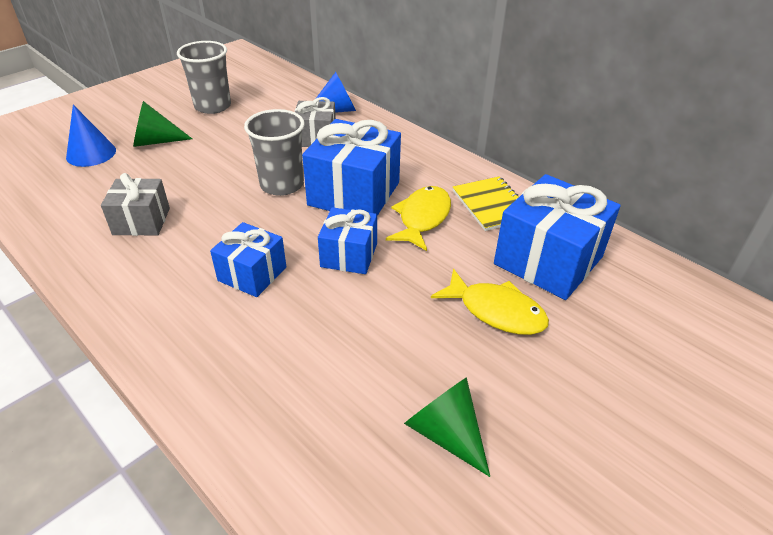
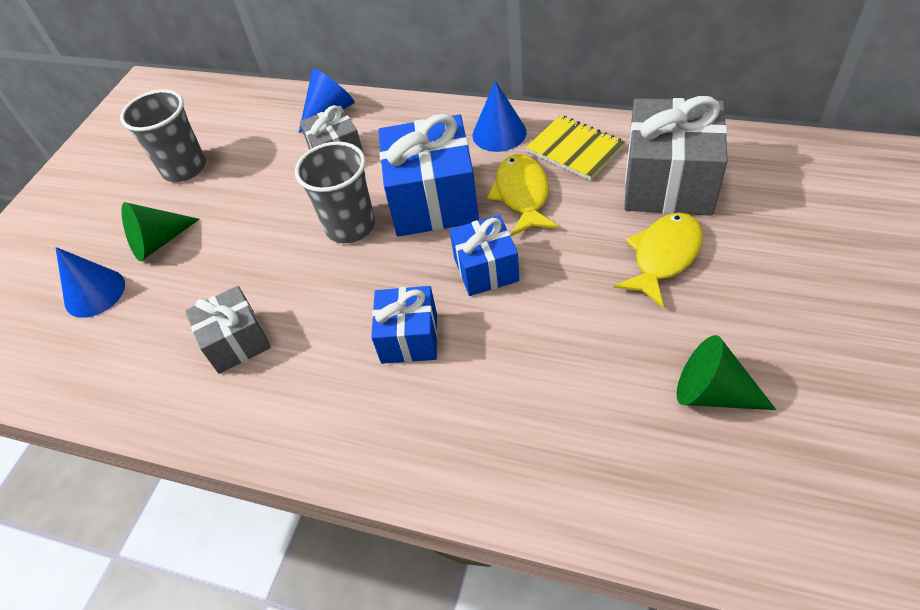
camera: 20 degrees left, 10 degrees up
yellow fish [431,269,549,335] -> yellow fish turned 60 degrees counterclockwise [614,213,703,308]
blue gift [494,174,621,300] -> grey gift [624,96,728,216]
none -> blue cone [472,81,527,152]

